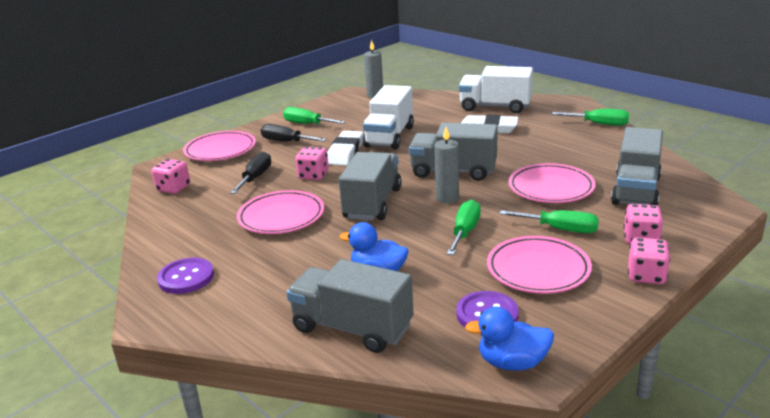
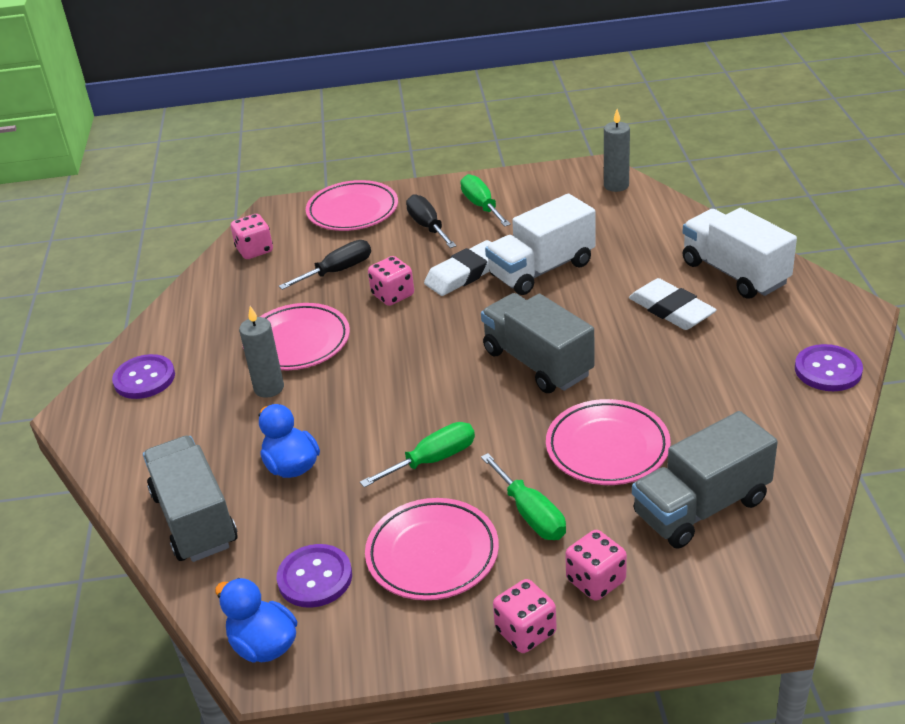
camera: 40 degrees right, 10 degrees up
grey truck [339,152,402,220] -> none
grey candle [434,127,459,204] -> grey candle moved to [239,306,284,398]
green screwdriver [552,109,629,126] -> purple button [795,344,863,391]

